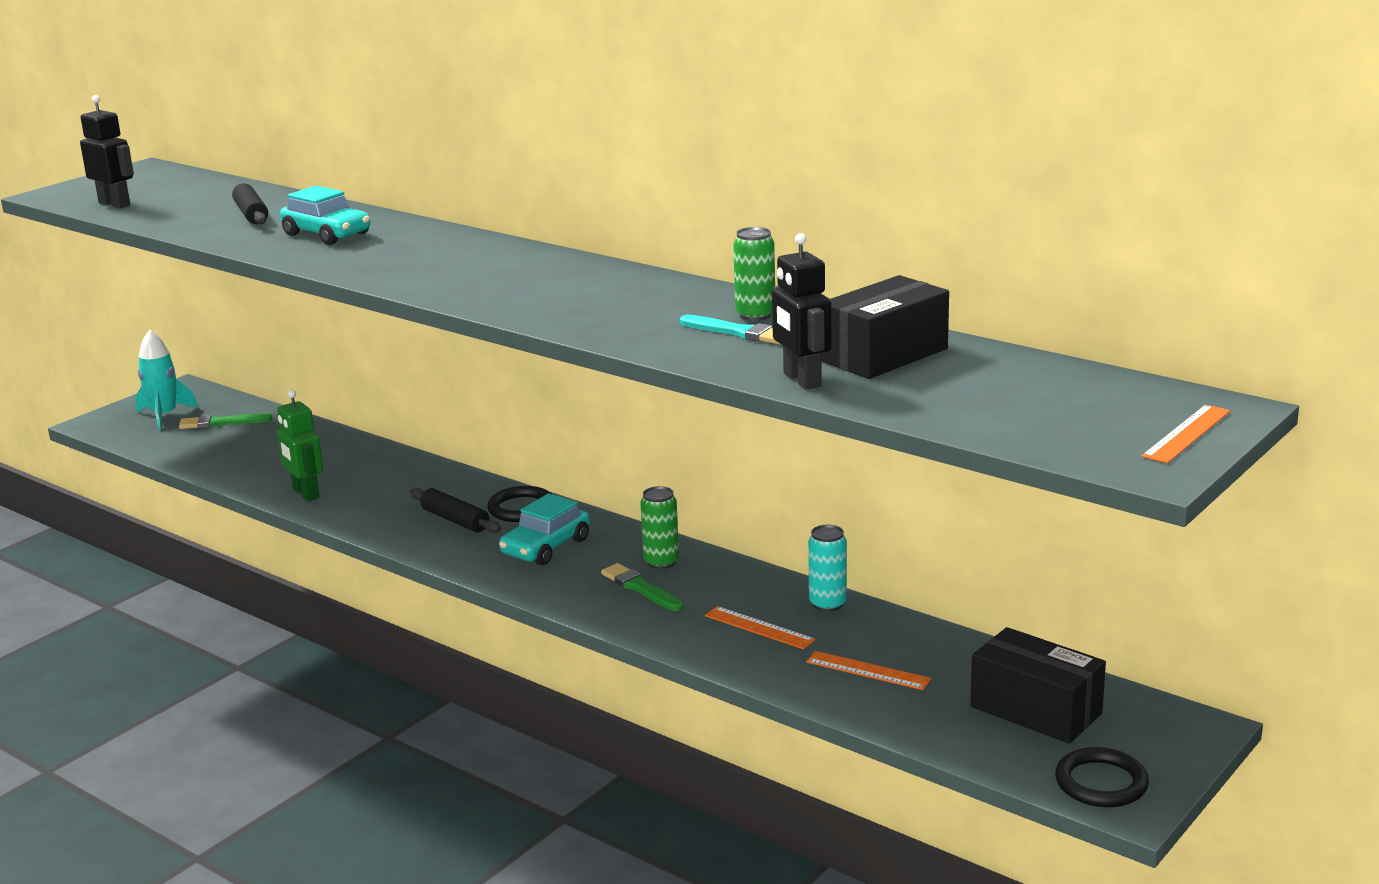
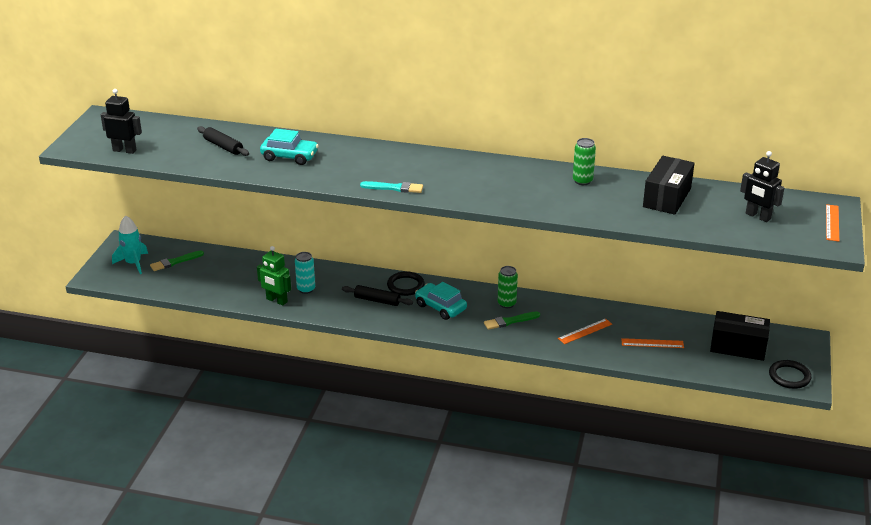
camera: 25 degrees left, 10 degrees up
turquoise car [499,494,590,565] -> turquoise car turned 120 degrees clockwise [415,282,467,320]
green brush [601,563,684,611] -> green brush turned 45 degrees counterclockwise [484,312,540,330]
turquoise brush [680,315,780,344] -> turquoise brush moved to [360,181,423,193]
orange ruler [705,606,816,649] -> orange ruler turned 45 degrees counterclockwise [558,318,612,344]
black robot [772,233,832,390] -> black robot moved to [740,151,785,222]
turquoise can [808,525,847,612] -> turquoise can moved to [295,252,315,294]

